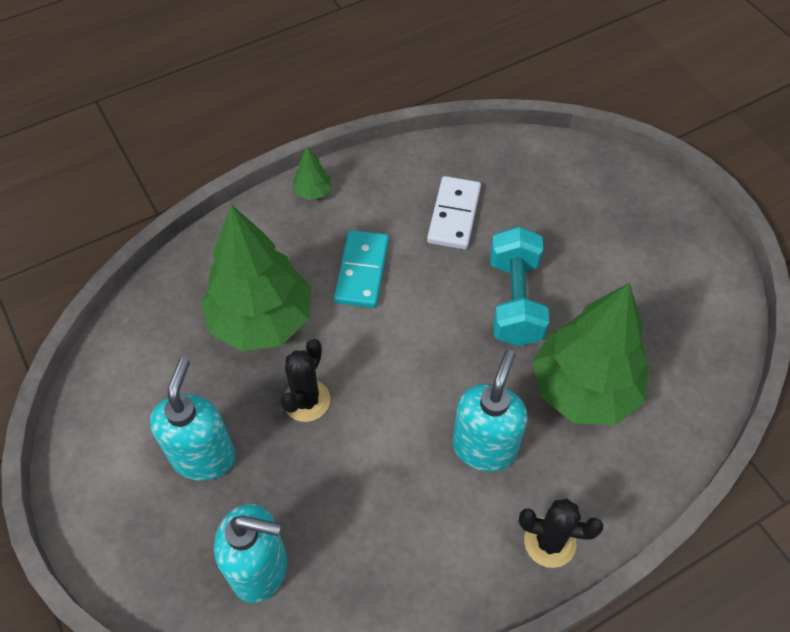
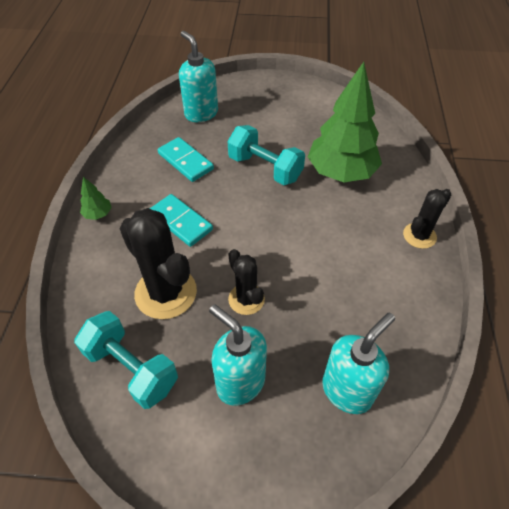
camera: 55 degrees left, 5 degrees down
green tree [201,205,311,351] -> black cactus [119,208,197,319]
white domino [427,176,481,250] -> turquoise domino [158,137,214,182]
turquoise soap dispenser [452,349,528,472] -> turquoise soap dispenser moved to [179,31,218,122]
none -> turquoise dumbbell [74,311,178,409]

